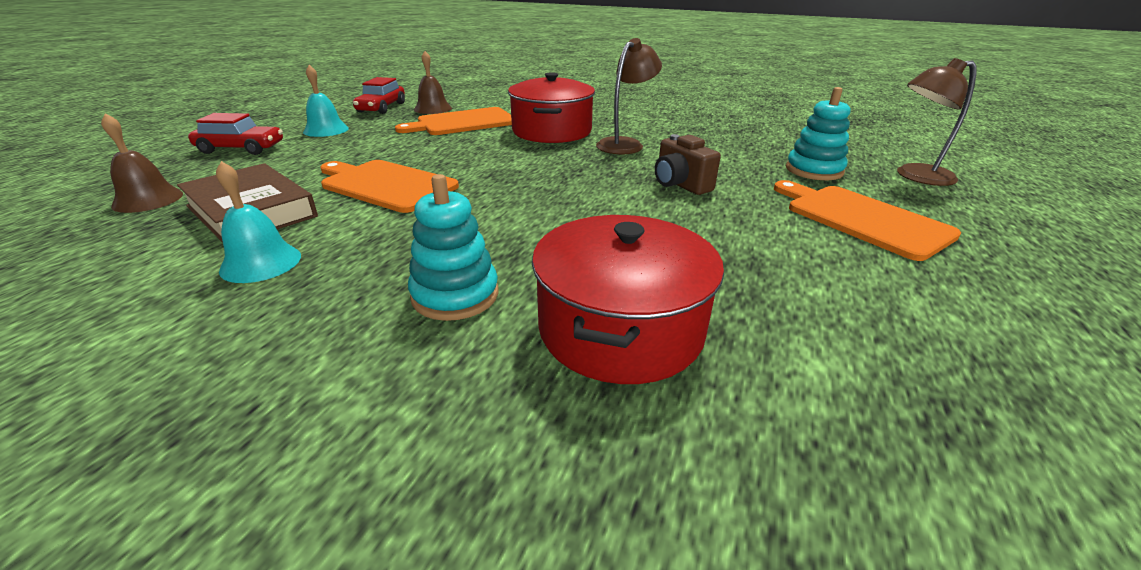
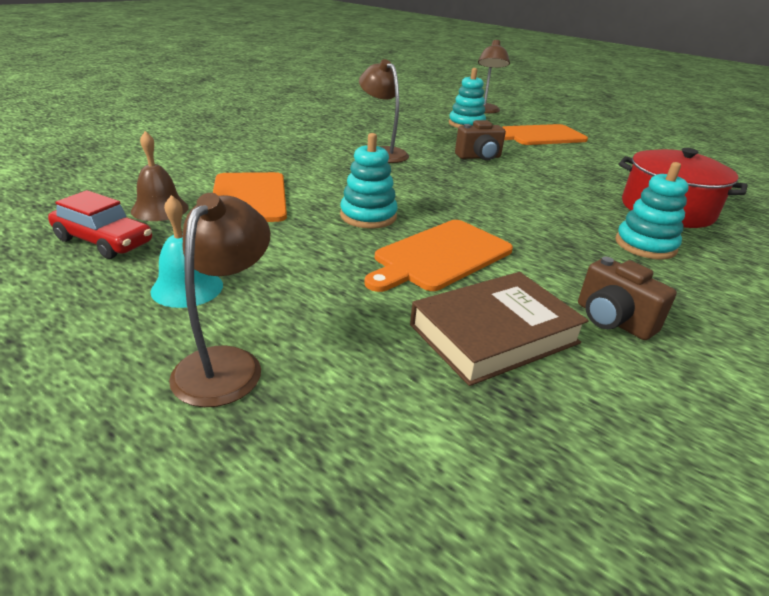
camera: 75 degrees left, 0 degrees up
brown bell [101,113,183,213] -> none
red car [188,113,283,155] -> brown lamp [169,193,271,407]
turquoise bell [216,161,301,283] -> brown camera [578,256,677,340]
red pot [508,72,595,143] -> none
none -> turquoise stacking toy [340,133,398,229]

